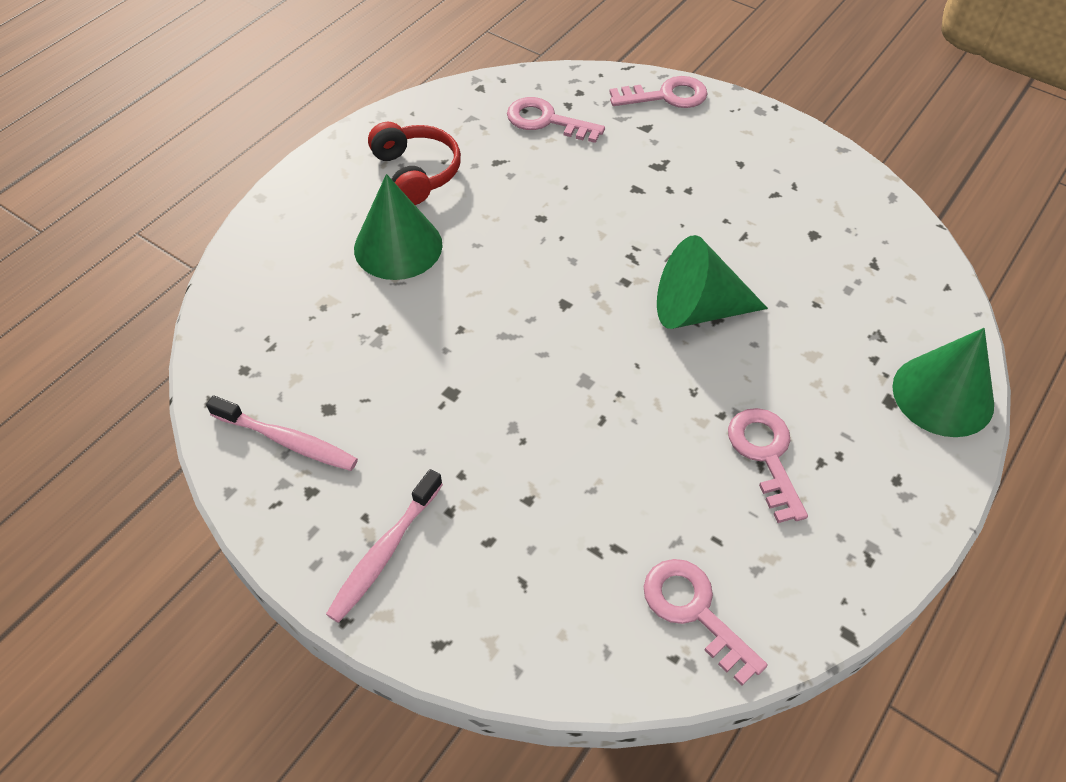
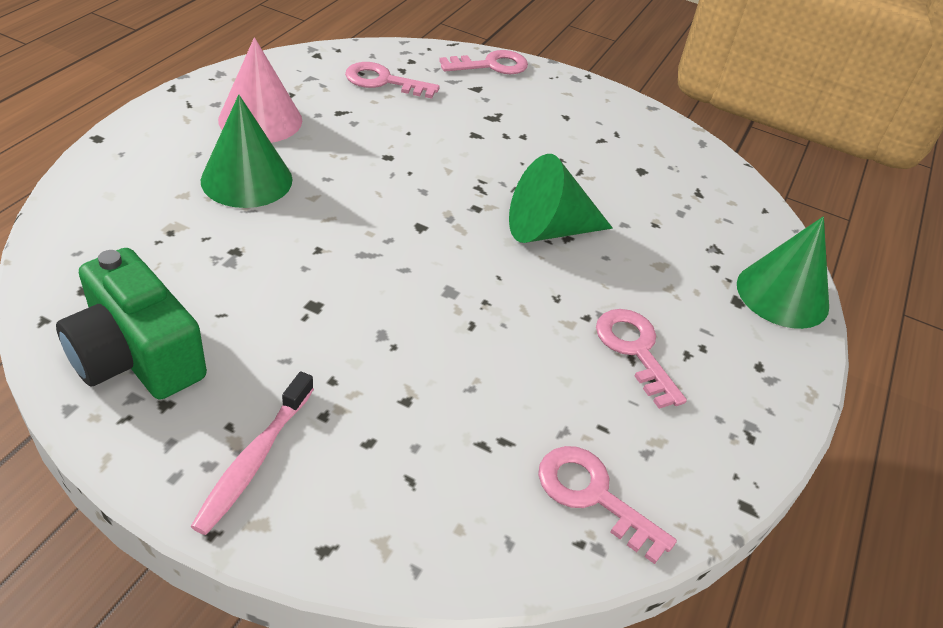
camera: 15 degrees left, 10 degrees down
pink toothbrush [206,395,358,471] -> green camera [56,248,207,400]
red headphones [368,122,461,205] -> pink cone [218,37,302,143]

